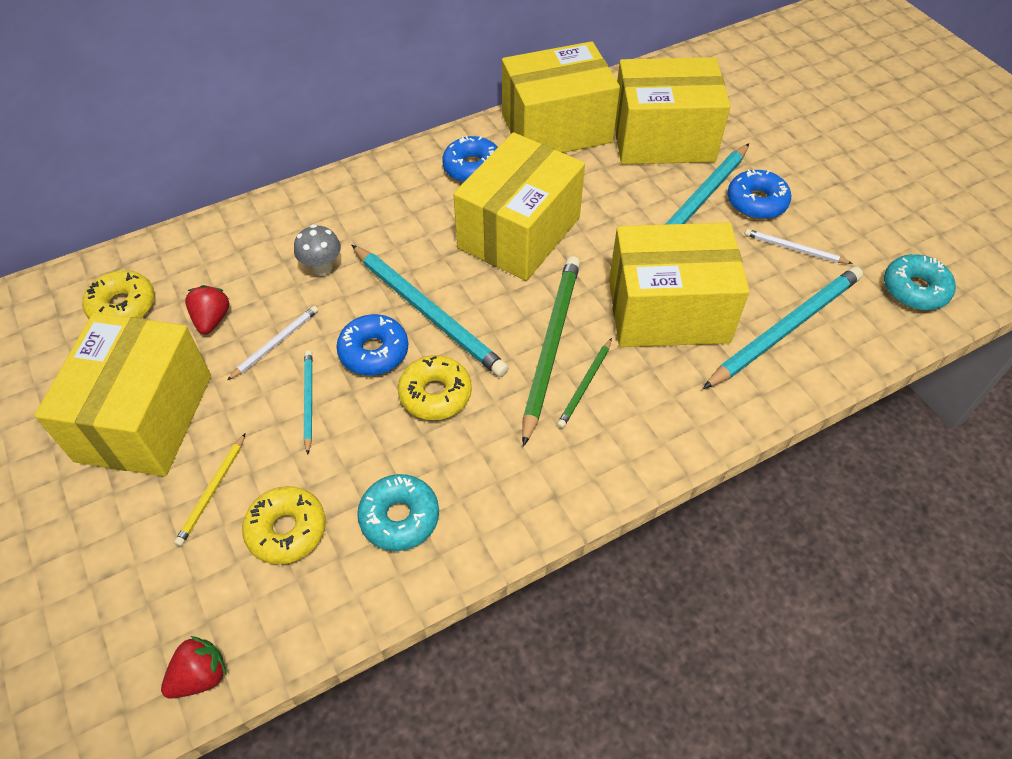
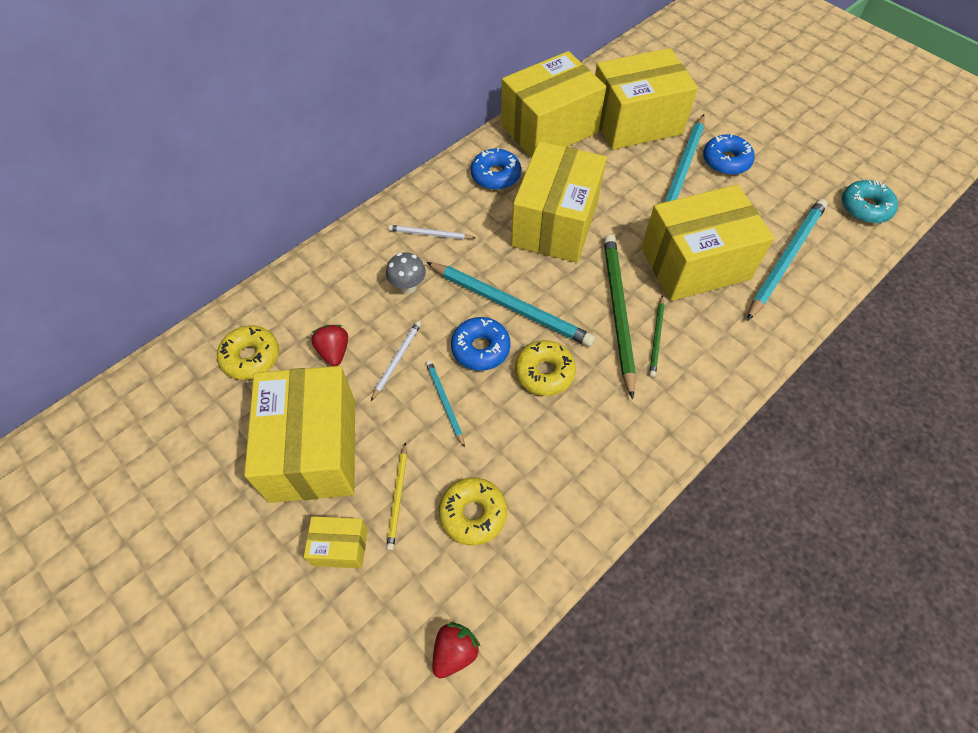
camera: 15 degrees left, 5 degrees up
turquoise donut [357,474,439,551] -> none
white pencil [744,229,853,264] -> white pencil moved to [388,225,476,239]
none -> yellow box [304,516,368,569]

